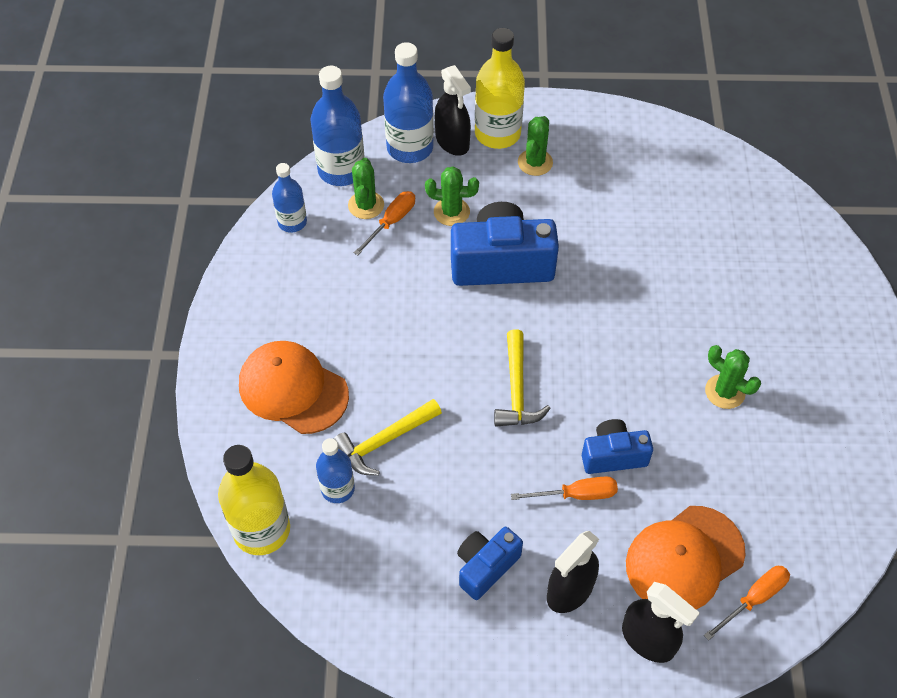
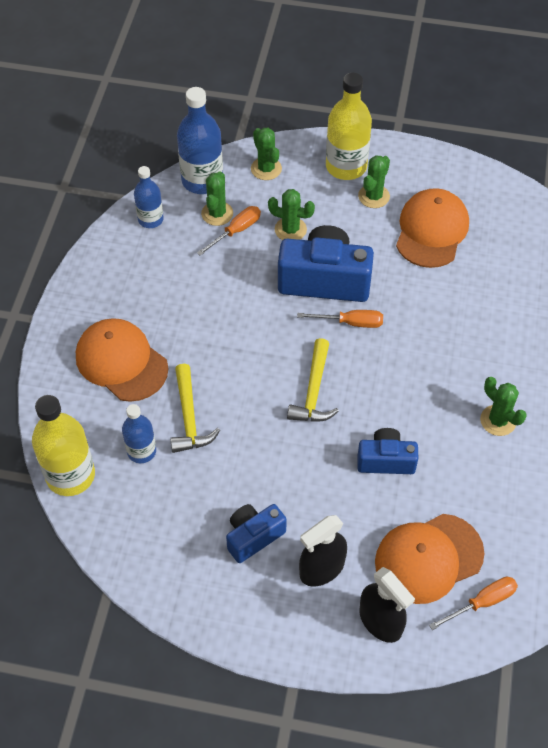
camera: 10 degrees right, 0 degrees up
yellow hammer [334,399,442,476] -> yellow hammer turned 75 degrees counterclockwise [170,364,220,453]
blue bottle [383,42,434,163] -> green cactus [251,128,282,180]
black spray bottle [435,65,471,156] -> none
orange screwdriver [511,476,618,500] -> orange screwdriver moved to [297,310,383,328]
none -> orange cap [396,188,469,268]

